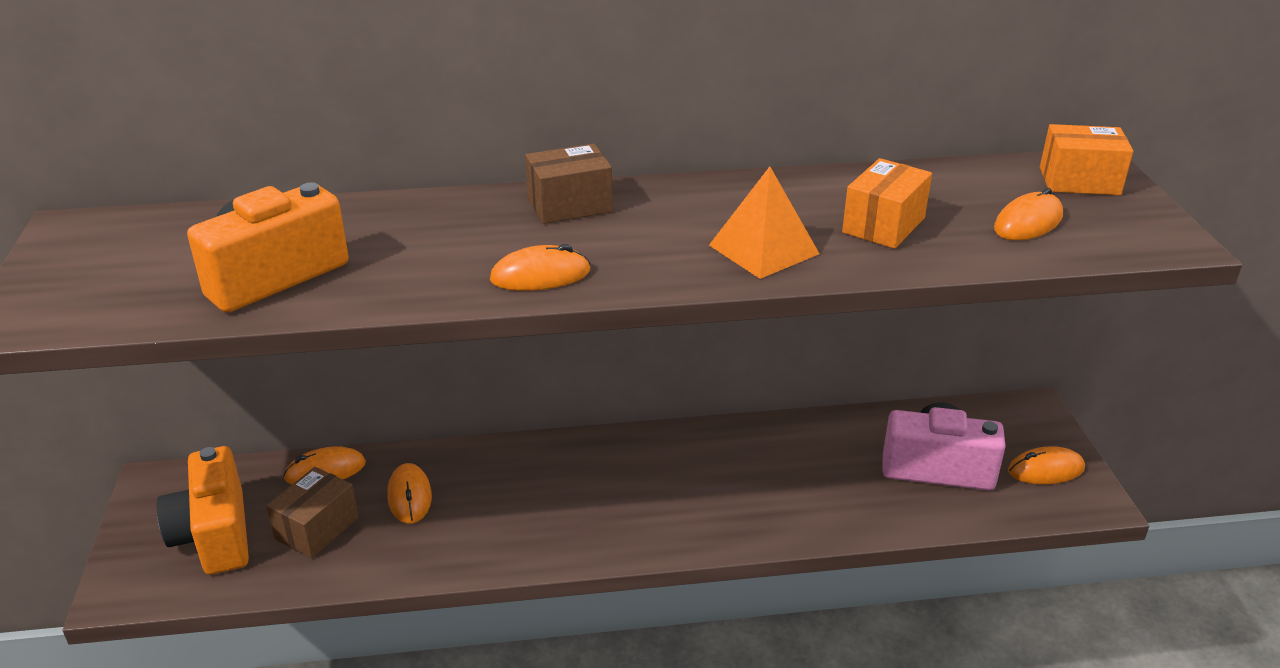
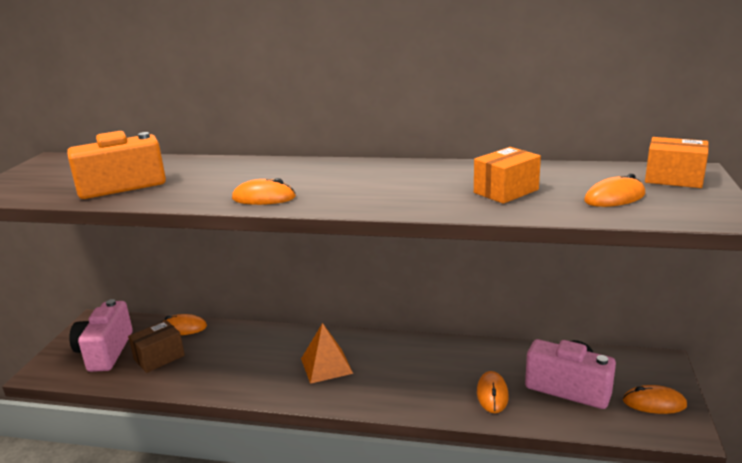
camera: 20 degrees right, 10 degrees down
orange camera [157,446,249,575] -> pink camera [69,299,133,372]
orange mouse [387,463,432,524] -> orange mouse moved to [477,371,509,413]
brown box [525,143,613,224] -> none
orange pyramid [709,166,819,279] -> orange pyramid moved to [301,323,353,384]

